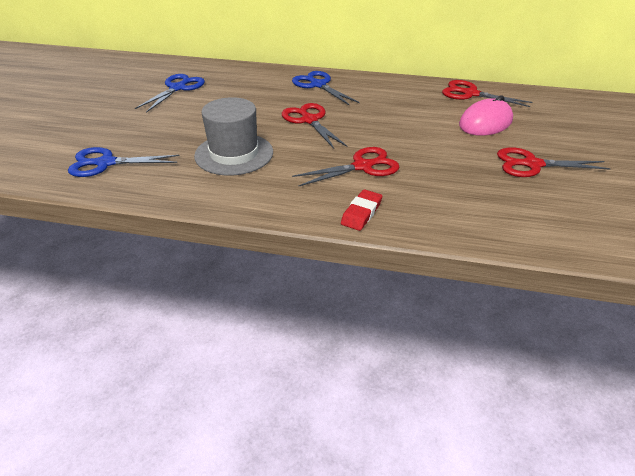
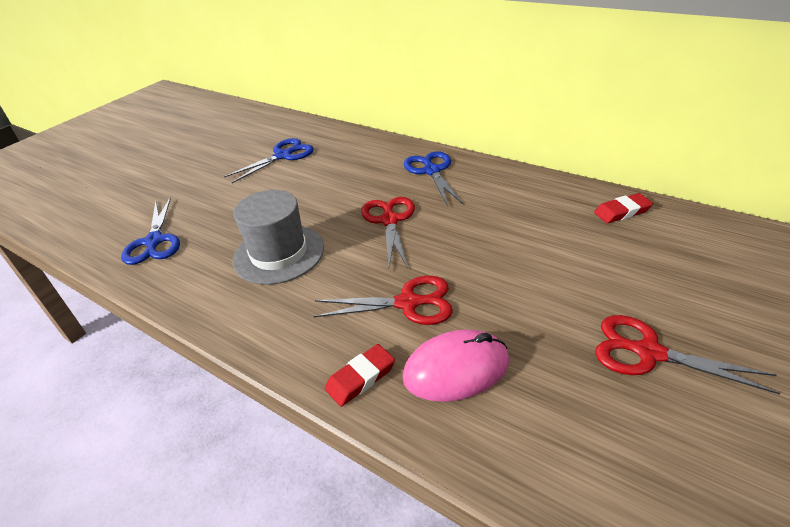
camera: 25 degrees right, 0 degrees up
blue scissors [68,147,180,177] -> blue scissors turned 120 degrees counterclockwise [121,197,180,265]
red scissors [442,80,532,107] -> red eraser [594,193,653,223]
pink mouse [459,95,513,136] -> pink mouse moved to [402,330,509,402]

